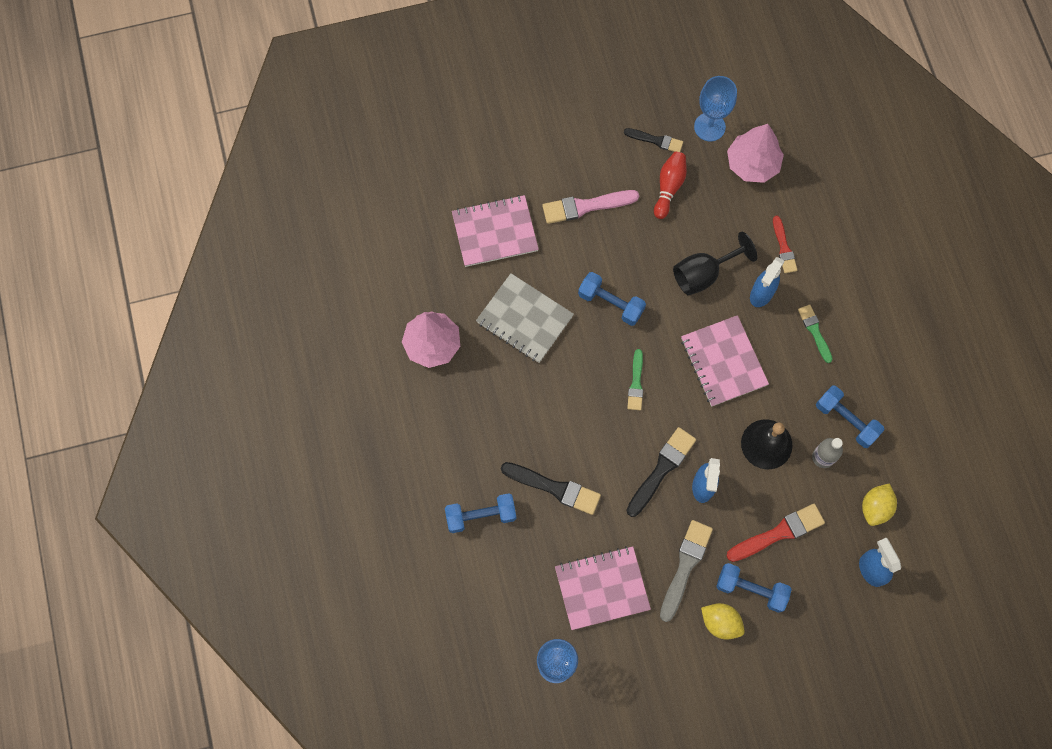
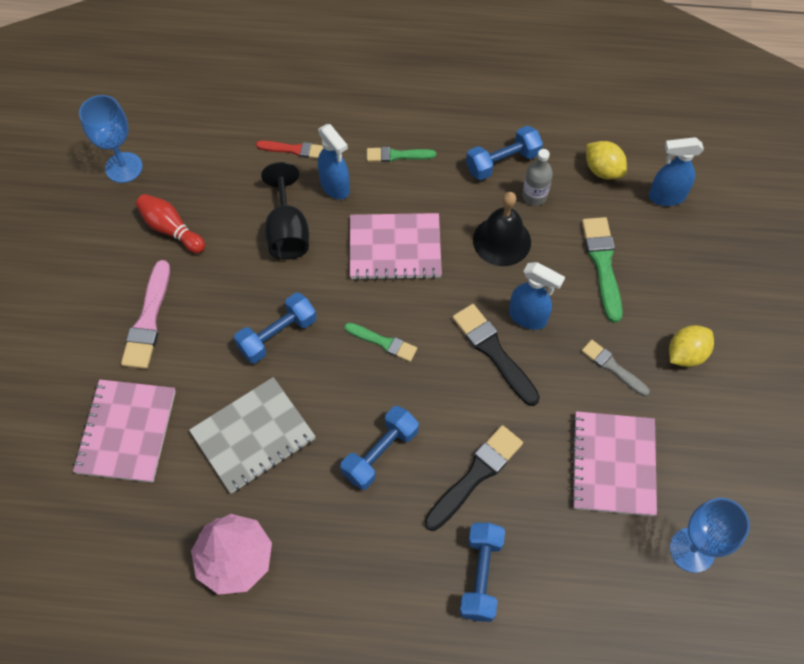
camera: 70 degrees left, 10 degrees down
black brush [624,128,683,152] -> none
grey brush [660,520,713,622] -> grey brush [582,340,650,396], size x0.63
blue dumbbell [716,563,792,613] -> blue dumbbell moved to [340,406,419,490]
pink tree [727,124,784,183] -> none
red brush [727,504,825,562] -> green brush [582,217,623,323]

